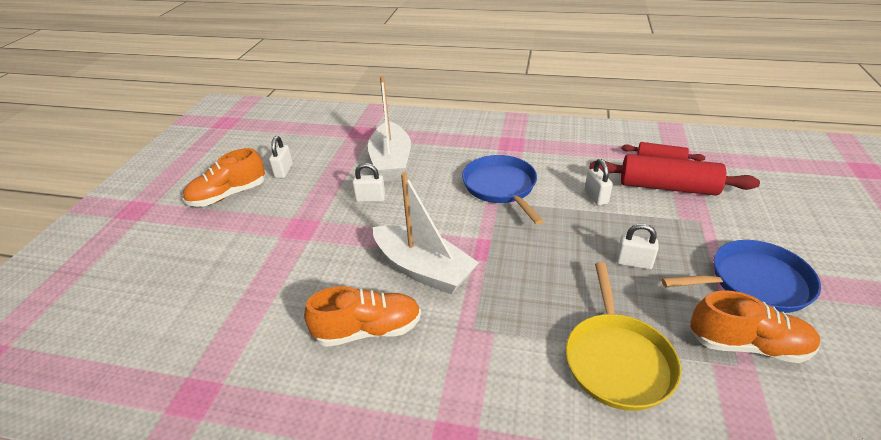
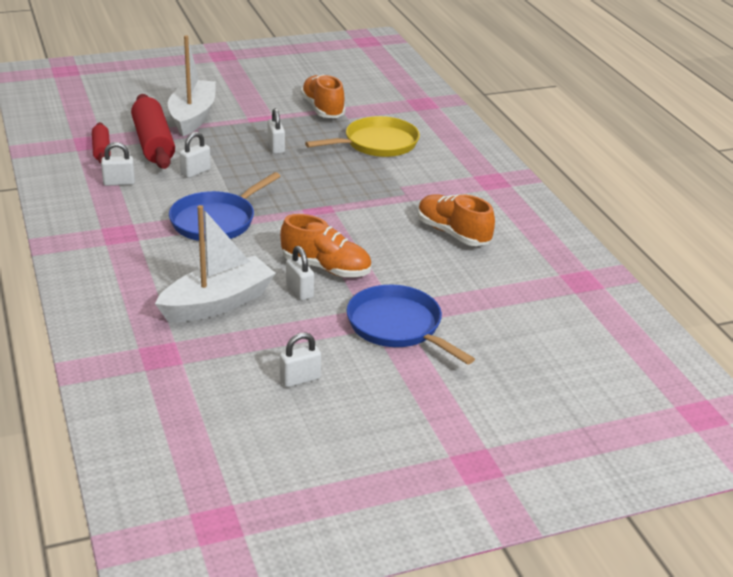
camera: 125 degrees left, 5 degrees down
orange shoe [183,148,265,207] -> orange shoe moved to [280,214,372,277]
white boat [373,172,479,294] -> white boat moved to [168,35,216,136]
blue pan [661,240,821,313] -> blue pan moved to [347,285,475,365]
none -> white padlock [101,142,135,186]

